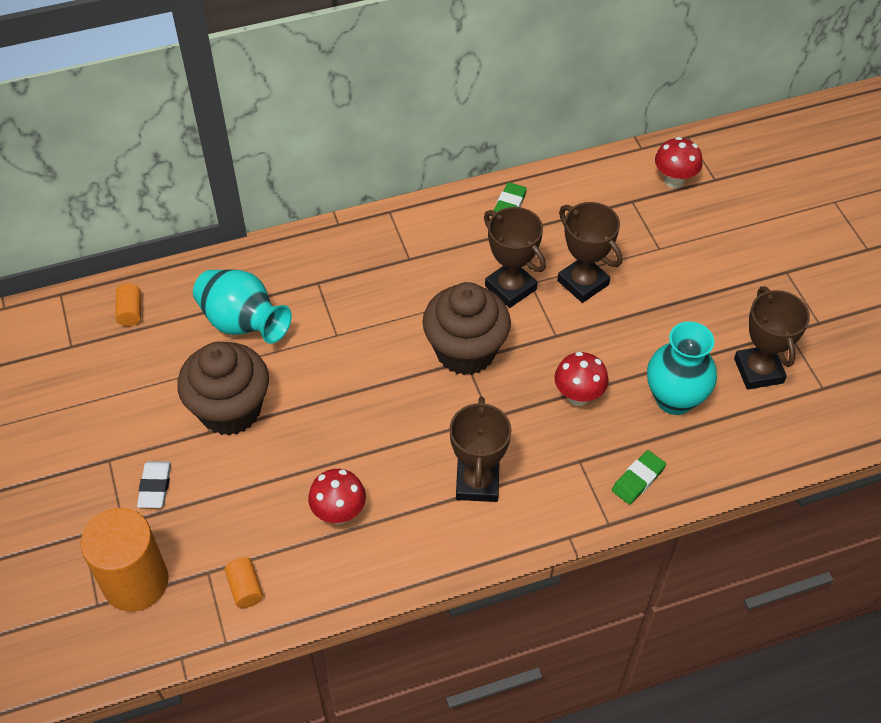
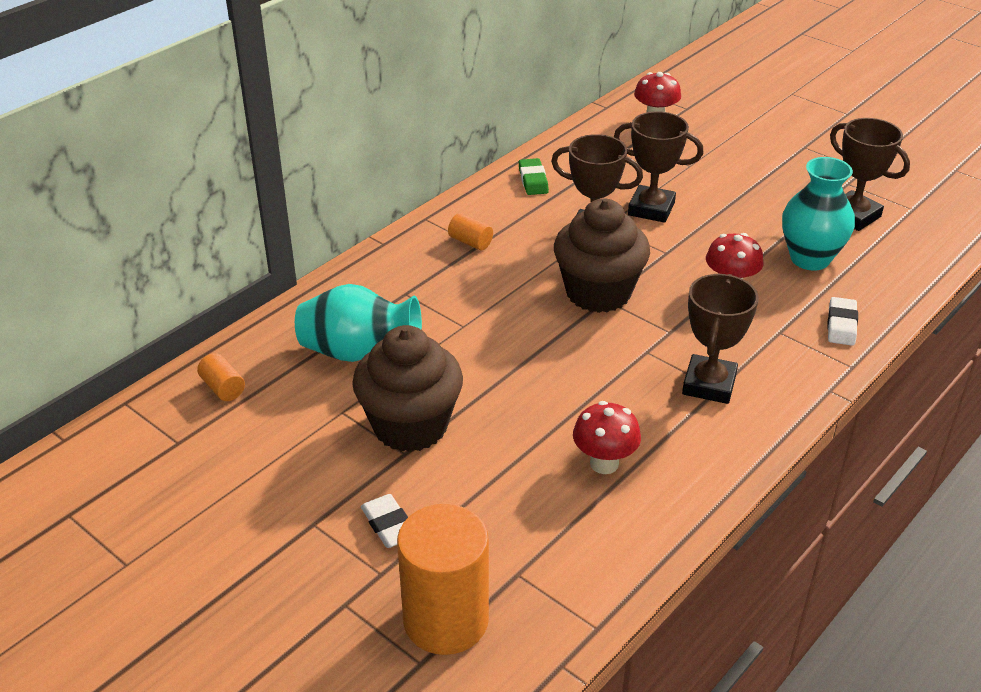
camera: 30 degrees left, 15 degrees down
orange cylinder [224,558,263,608] -> orange cylinder moved to [448,213,493,250]
brown trophy [450,397,512,502] -> brown trophy turned 45 degrees clockwise [682,274,759,404]
green eraser [612,450,666,505] -> white eraser [827,297,858,346]

